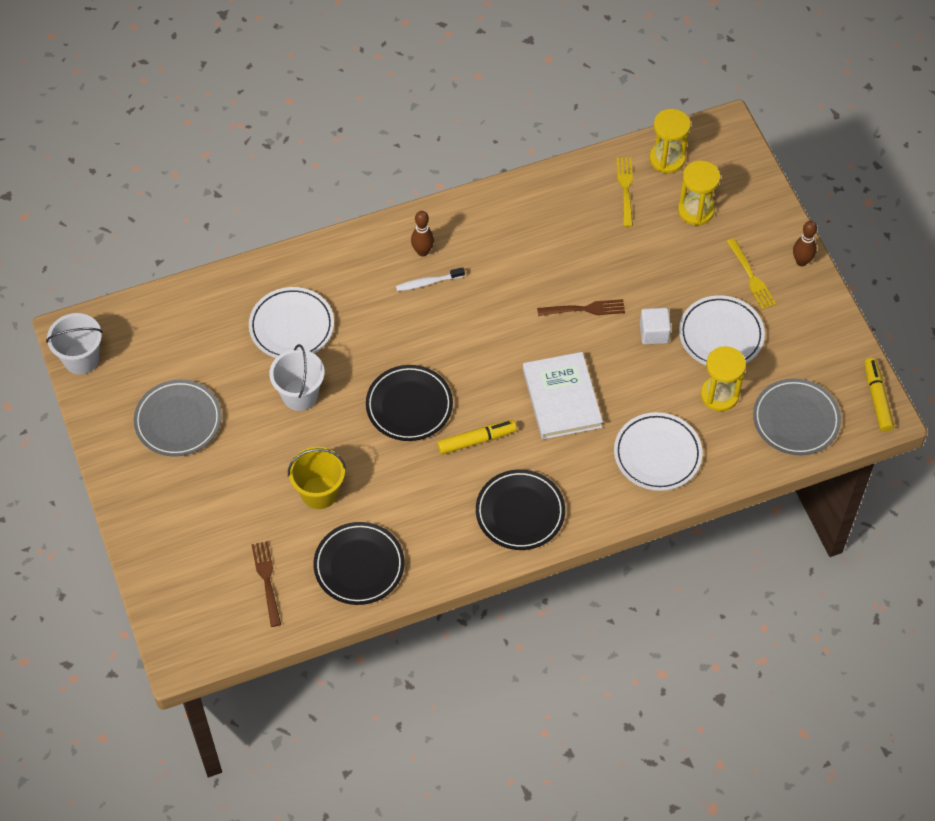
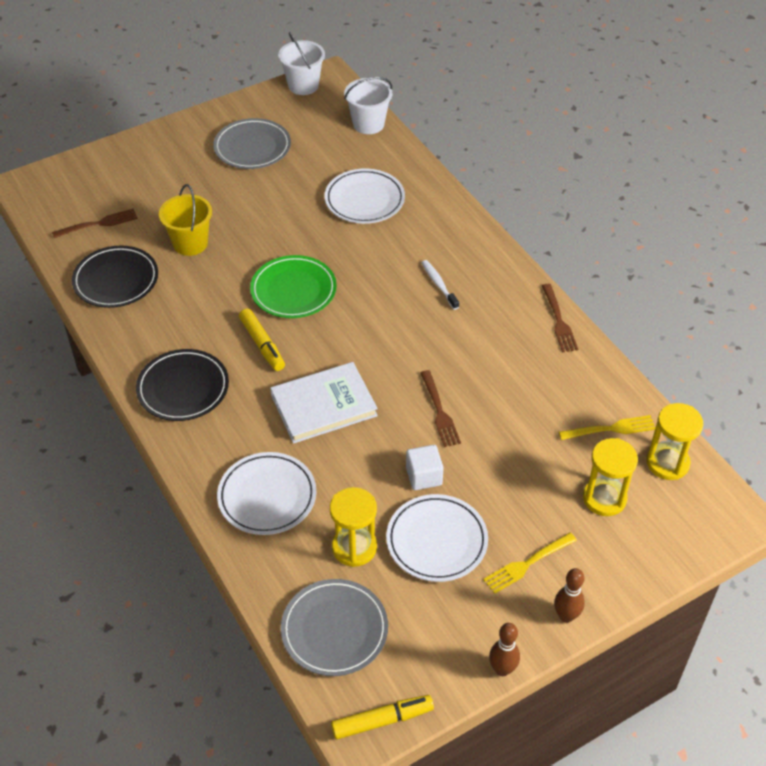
camera: 80 degrees right, 10 degrees down
white bucket [270,344,324,411] -> white bucket moved to [344,77,392,134]
black plate [366,365,453,441] -> green plate [250,255,337,318]
brown bowling pin [411,211,434,257] -> brown bowling pin moved to [489,623,520,676]
none -> brown fork [542,284,578,352]

